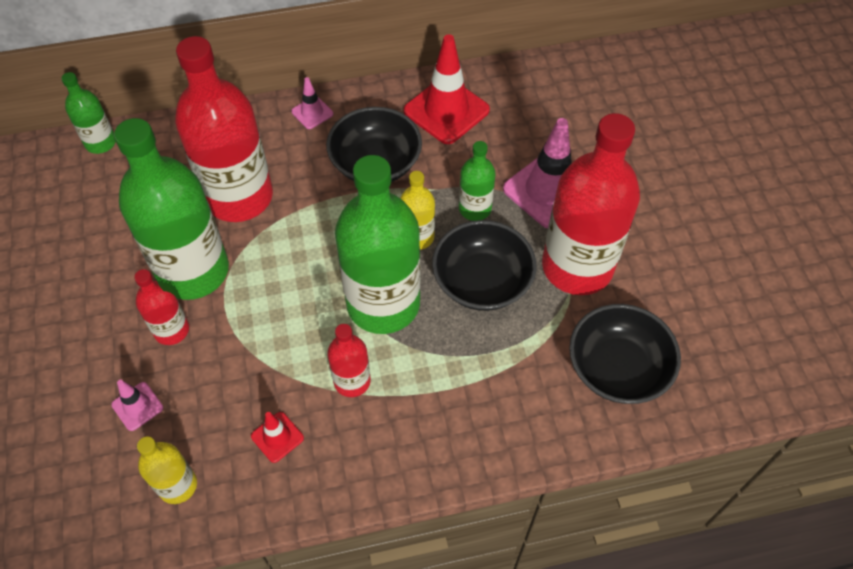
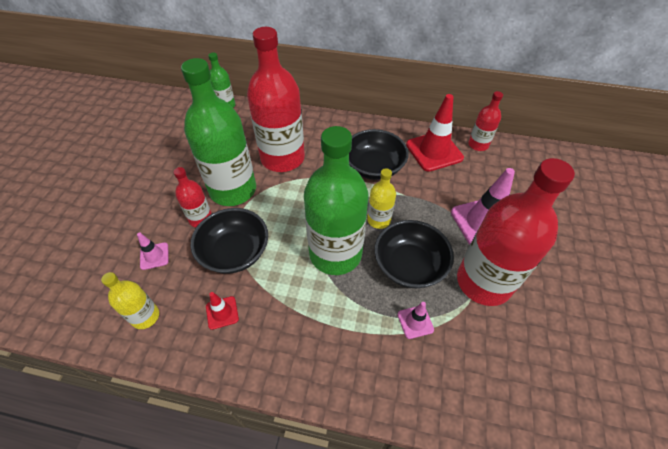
camera: 25 degrees right, 5 degrees down
pink traffic cone [291,77,333,129] -> pink traffic cone moved to [398,302,434,339]
red bottle [327,324,371,397] -> red bottle moved to [468,91,503,151]
green bottle [459,141,496,221] -> none
black bowl [569,304,681,404] -> black bowl moved to [191,208,268,274]

